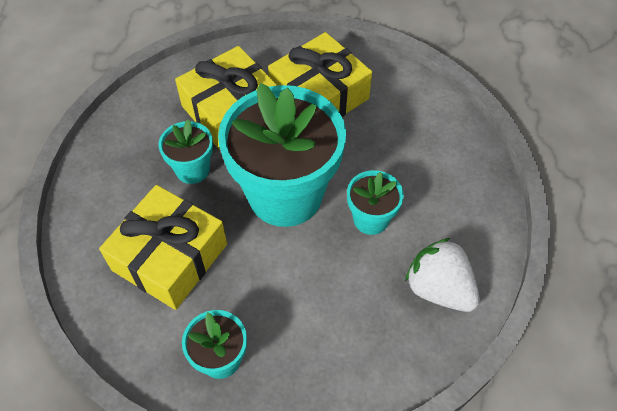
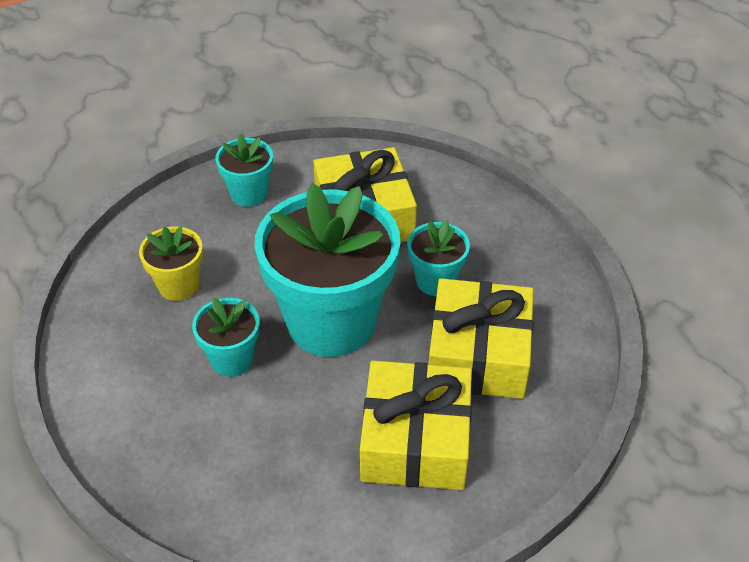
camera: 135 degrees right, 10 degrees down
white strawberry [405,238,480,312] -> none
none -> yellow flower pot [139,227,203,301]

